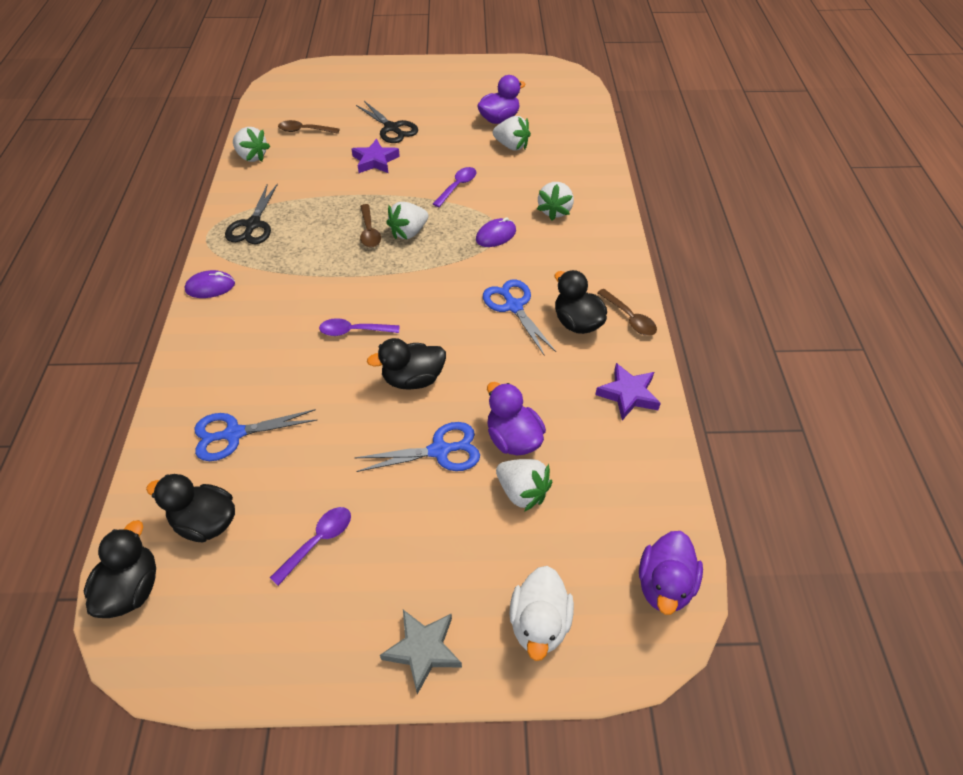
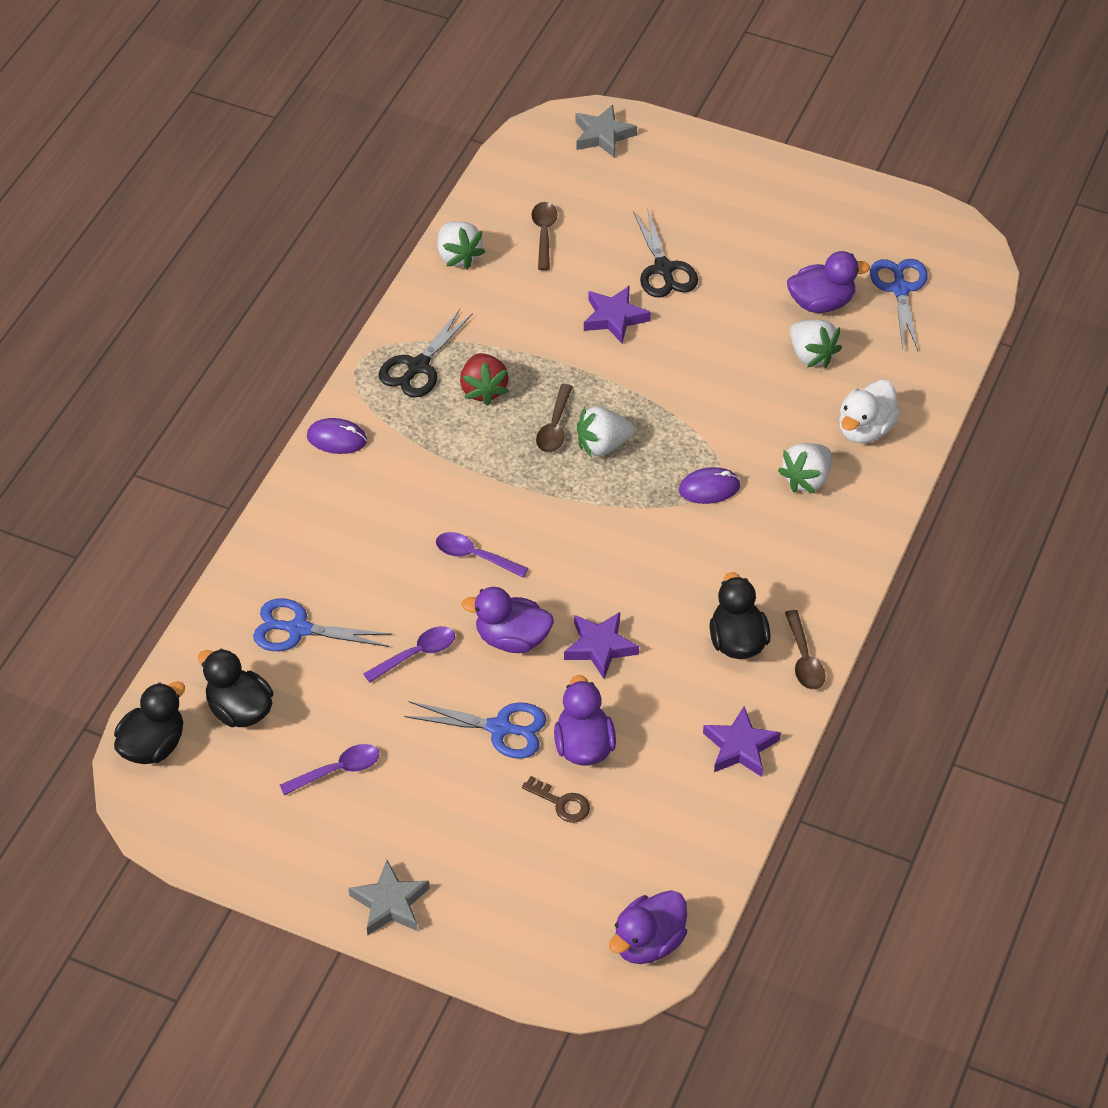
camera: 25 degrees right, 0 degrees up
brown spoon [278,120,339,134] -> brown spoon turned 60 degrees clockwise [531,202,557,271]
black duck [367,338,446,390] -> purple duck [461,587,554,653]
purple spoon [433,167,476,207] -> purple spoon moved to [363,626,455,683]
blue scissors [483,279,556,356] -> blue scissors moved to [870,259,928,351]
white strawberry [496,459,552,512] -> brown key [522,776,590,823]
white duck [509,566,574,661] -> white duck moved to [839,380,900,443]
none -> red strawberry [460,353,509,406]
none -> purple star [564,612,639,679]
none -> grey star [575,105,637,158]

